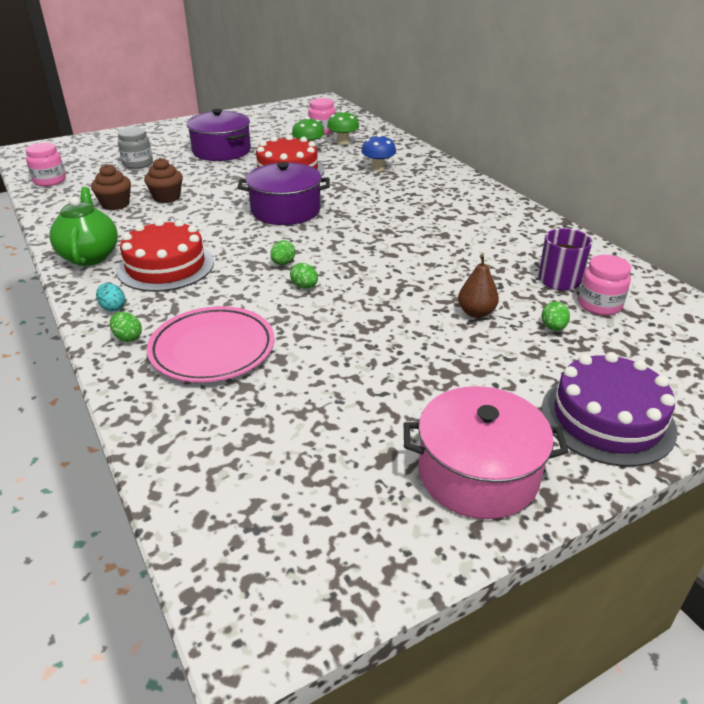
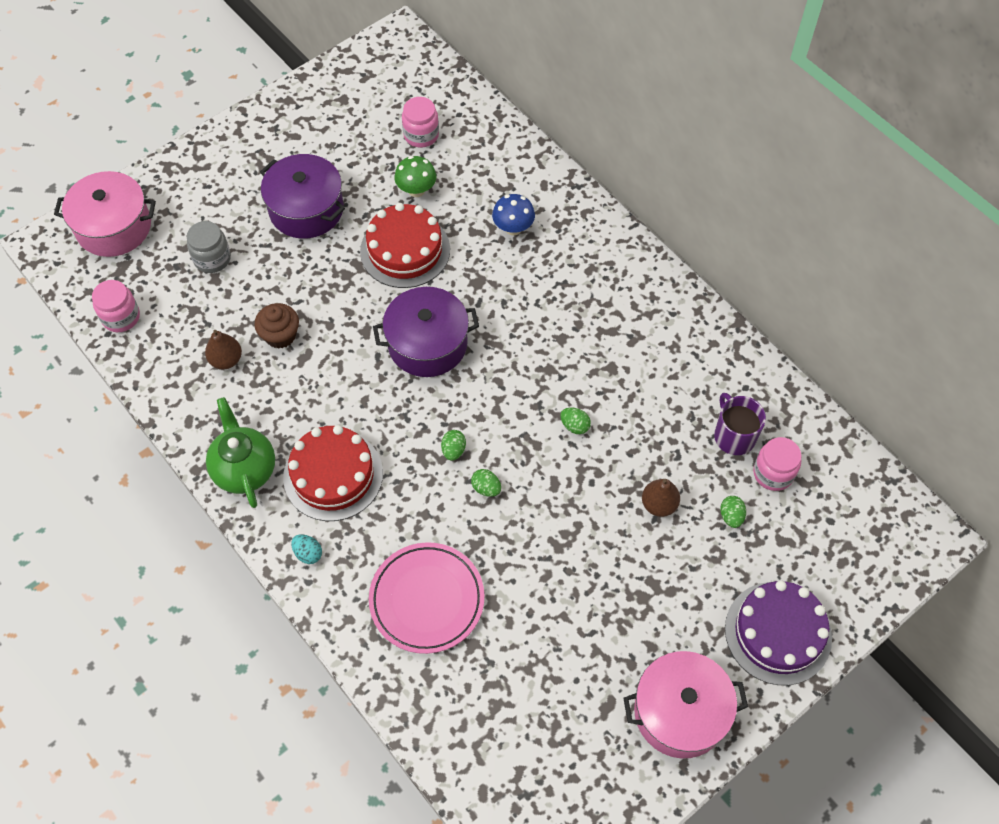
camera: 10 degrees left, 25 degrees up
brown cupcake [91,164,131,210] -> brown pear [205,330,242,369]
green egg [110,312,142,342] -> green egg moved to [560,408,591,434]
green mushroom [327,110,359,145] -> none
none -> pink pot [54,171,156,257]

